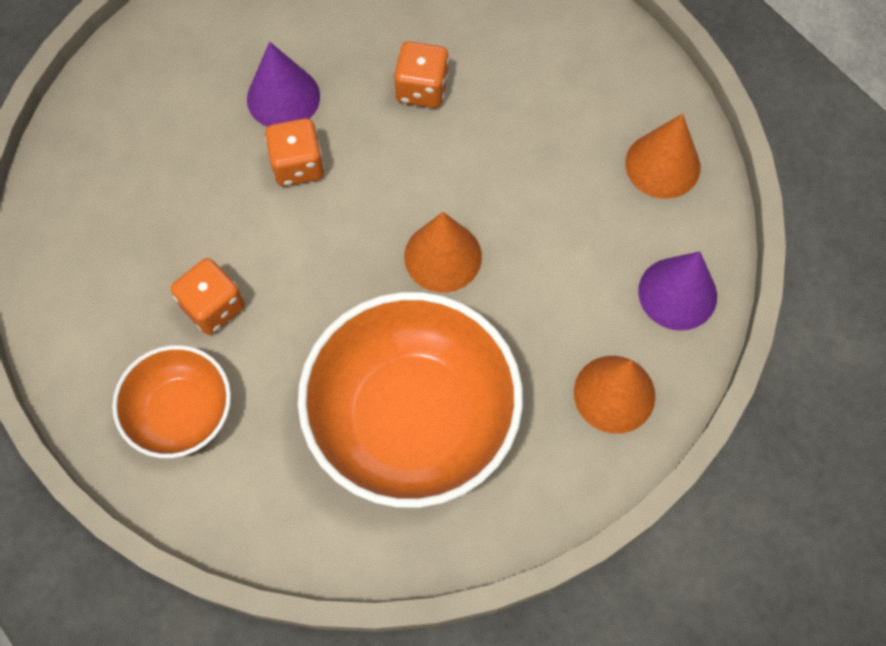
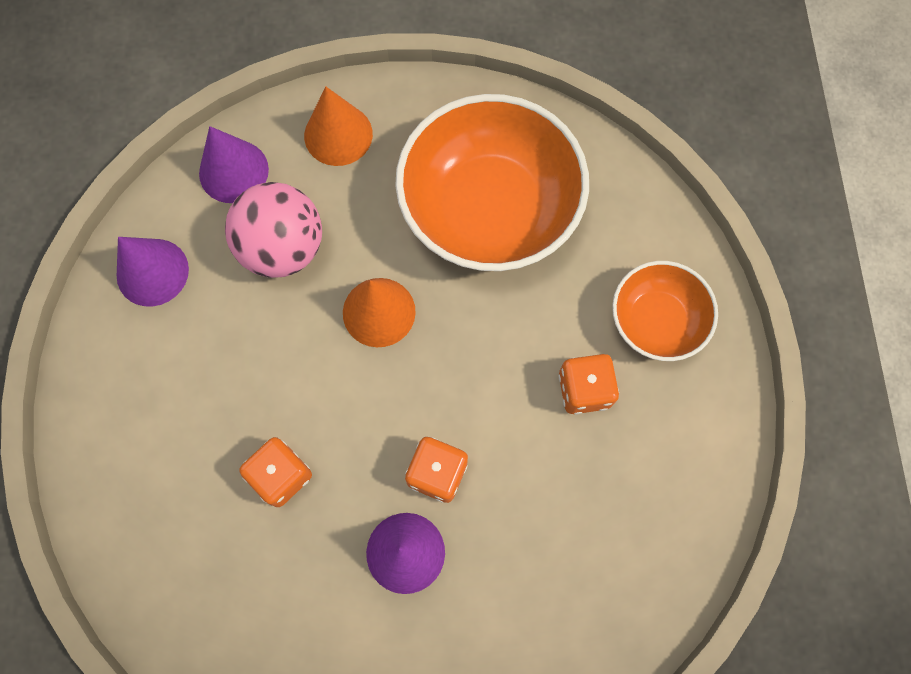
camera: 145 degrees left, 5 degrees up
orange cone [625,114,700,199] -> purple cone [117,237,189,306]
none -> pink ball [225,182,322,278]

